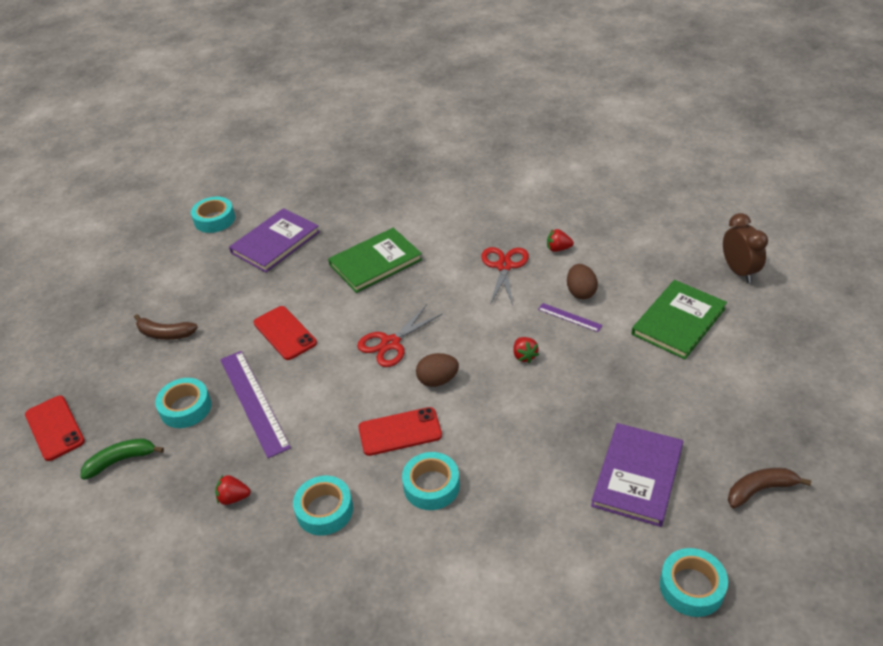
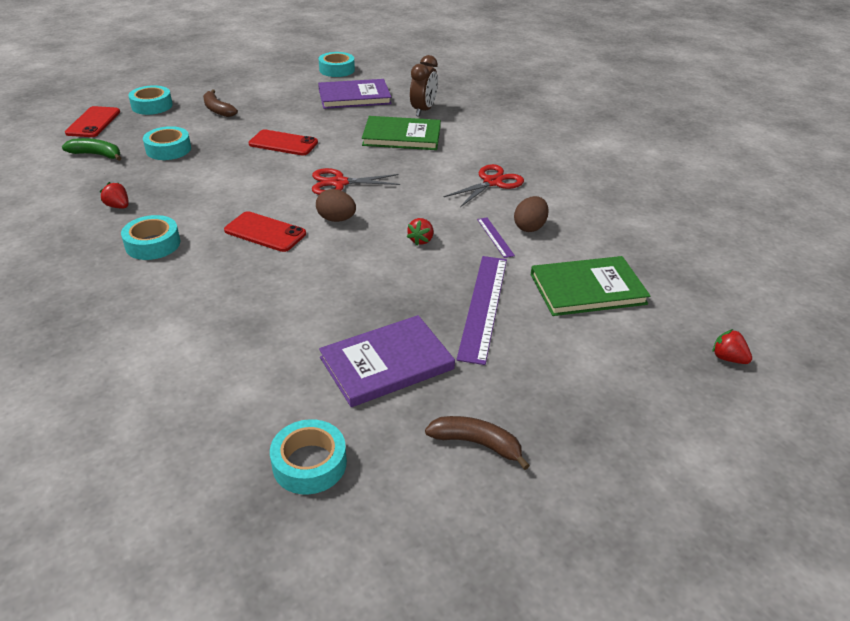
camera: 35 degrees right, 5 degrees down
purple ruler [220,351,291,458] -> purple ruler moved to [457,256,507,365]
red phone [253,306,317,360] -> red phone turned 75 degrees counterclockwise [249,129,318,156]
turquoise tape [402,452,460,510] -> turquoise tape moved to [128,85,173,115]
red strawberry [547,229,574,252] -> red strawberry moved to [713,329,752,364]
brown clock [723,213,768,283] -> brown clock moved to [410,55,438,117]

